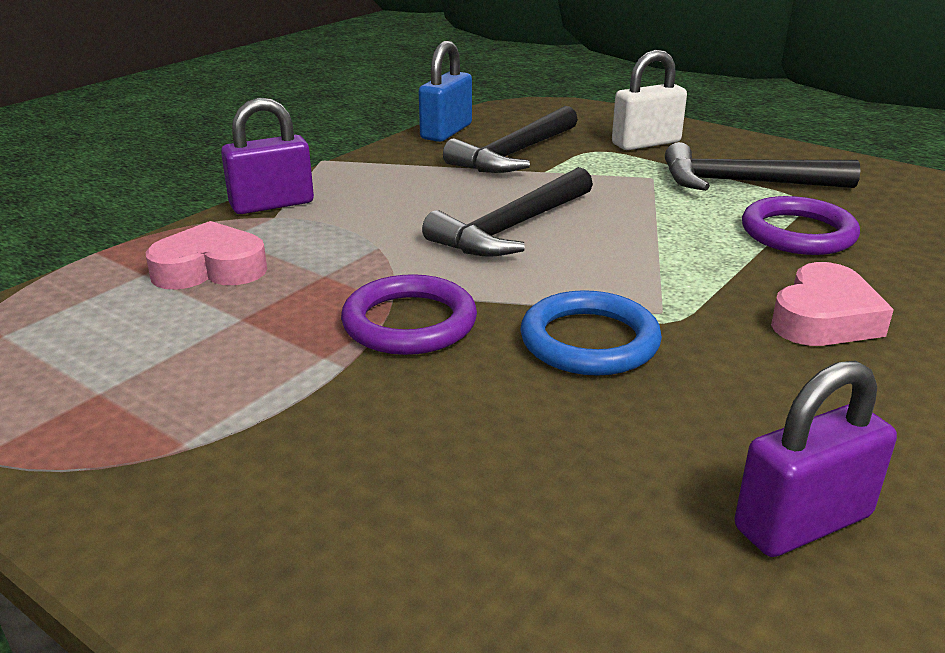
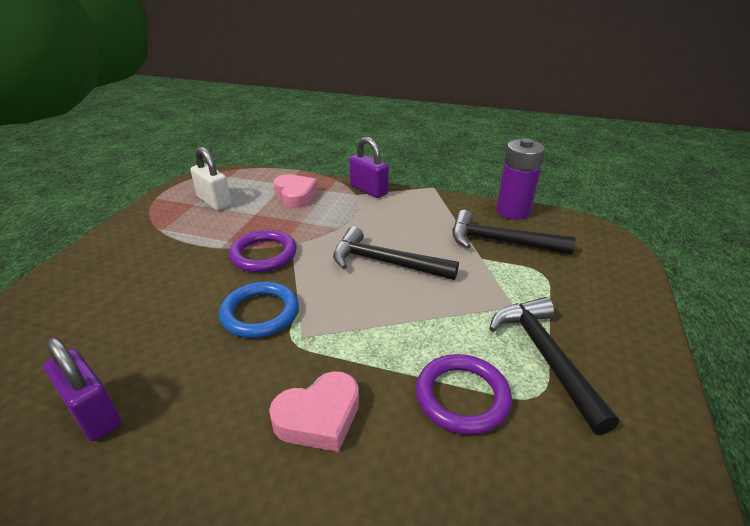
camera: 70 degrees right, 5 degrees up
blue padlock [419,41,472,142] -> purple battery [496,138,545,220]
white padlock [612,50,687,150] -> white padlock moved to [191,147,231,210]
pink heart [771,262,894,346] -> pink heart turned 45 degrees counterclockwise [269,371,359,452]

